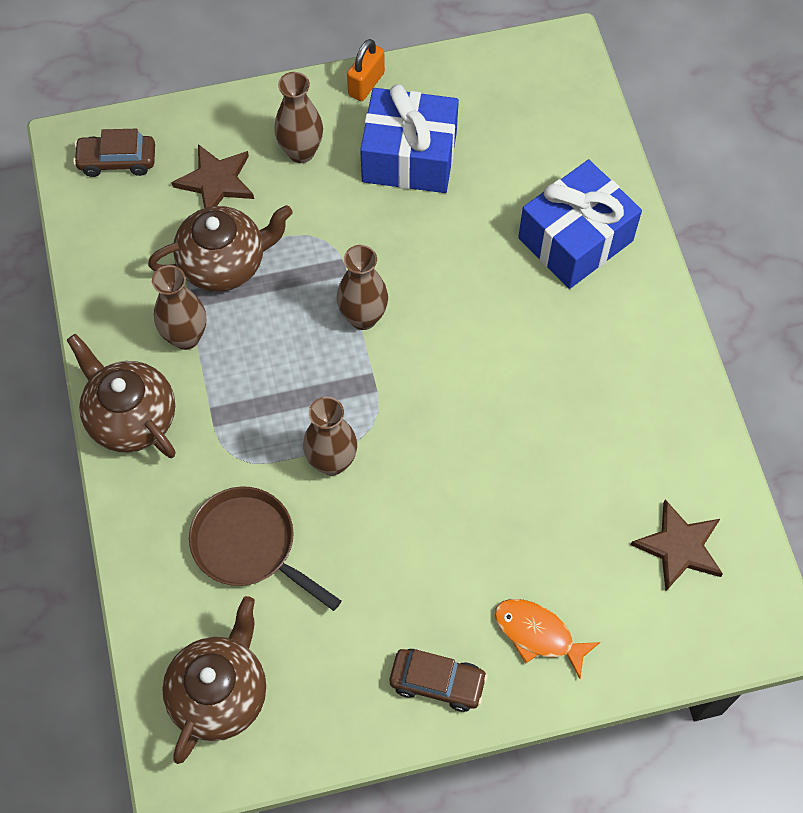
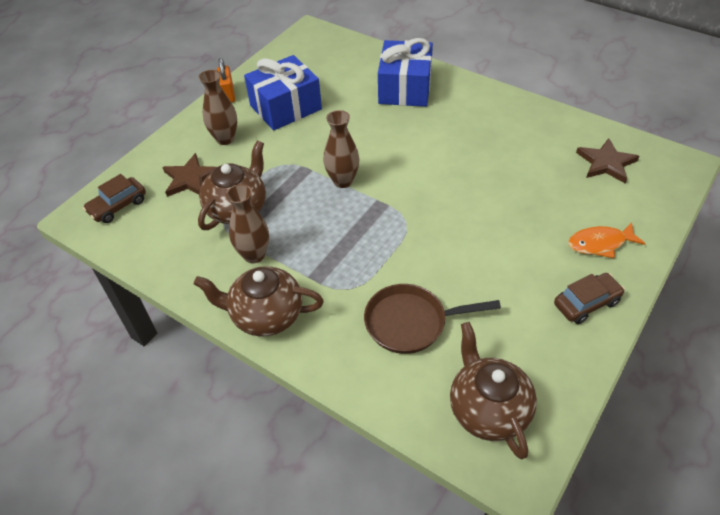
camera: 40 degrees left, 15 degrees down
brown vase [303,397,357,476] -> none

